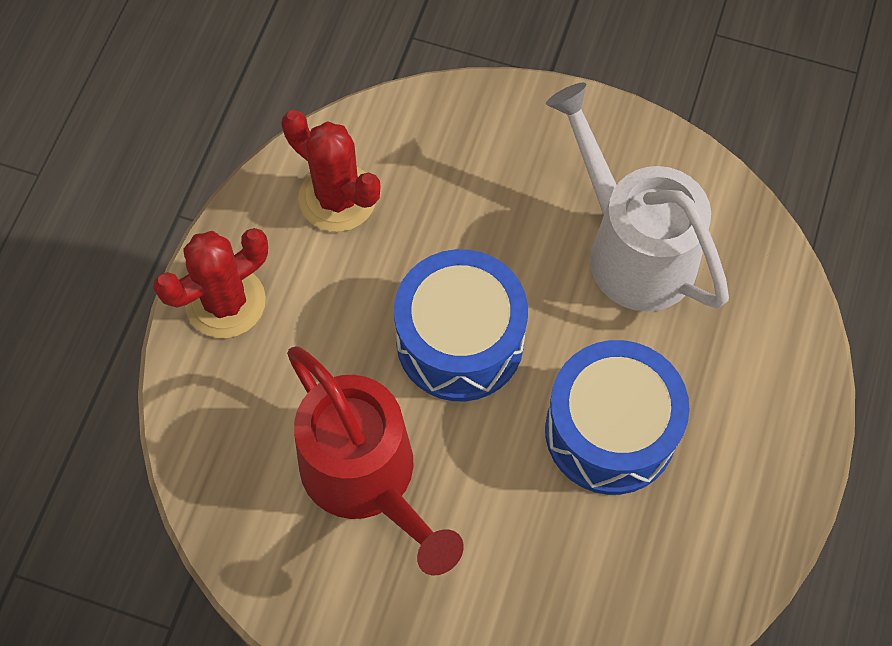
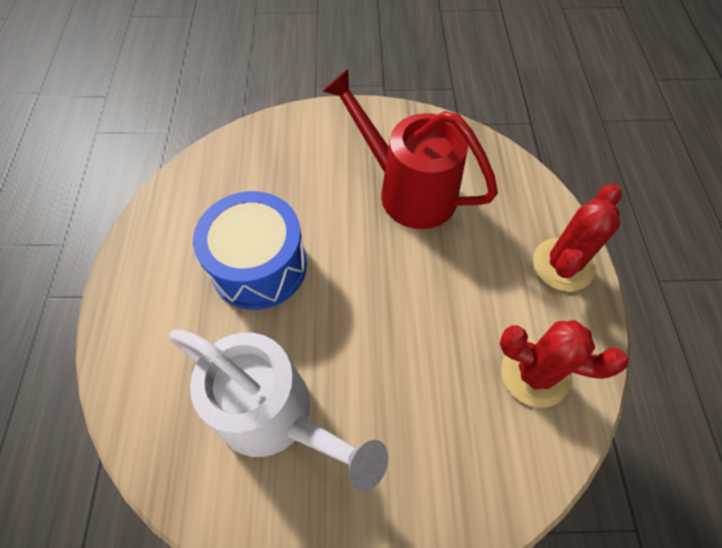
camera: 160 degrees right, 5 degrees down
blue drum [394,249,528,401] -> none

